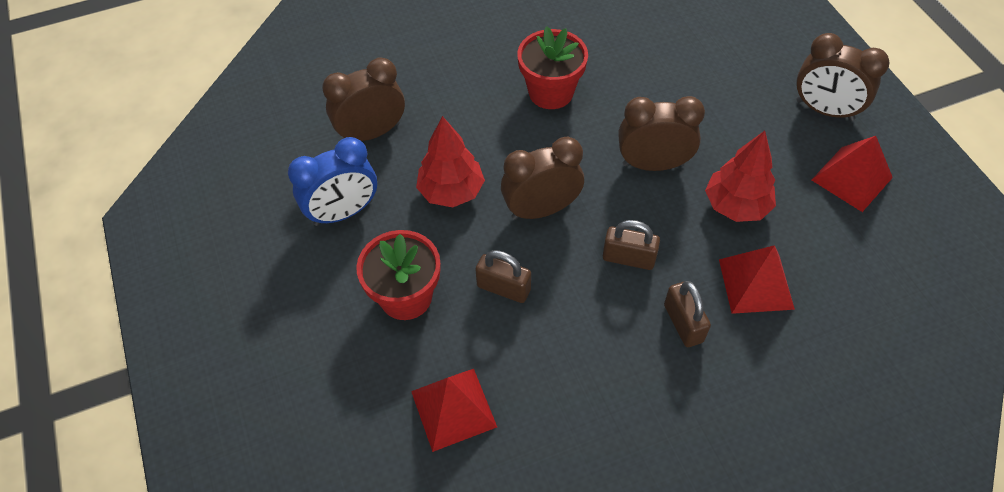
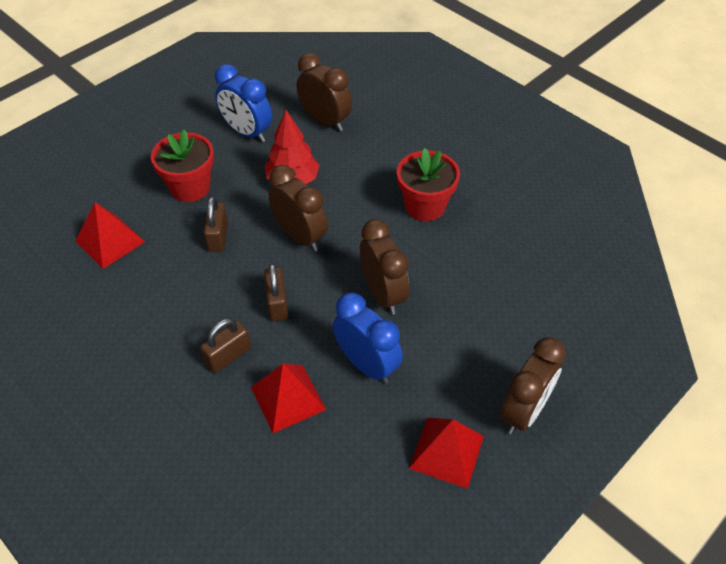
camera: 65 degrees right, 5 degrees down
red tree [705,131,776,222] -> blue clock [333,293,403,384]
brown clock [796,33,889,121] -> brown clock turned 150 degrees counterclockwise [500,337,566,434]

